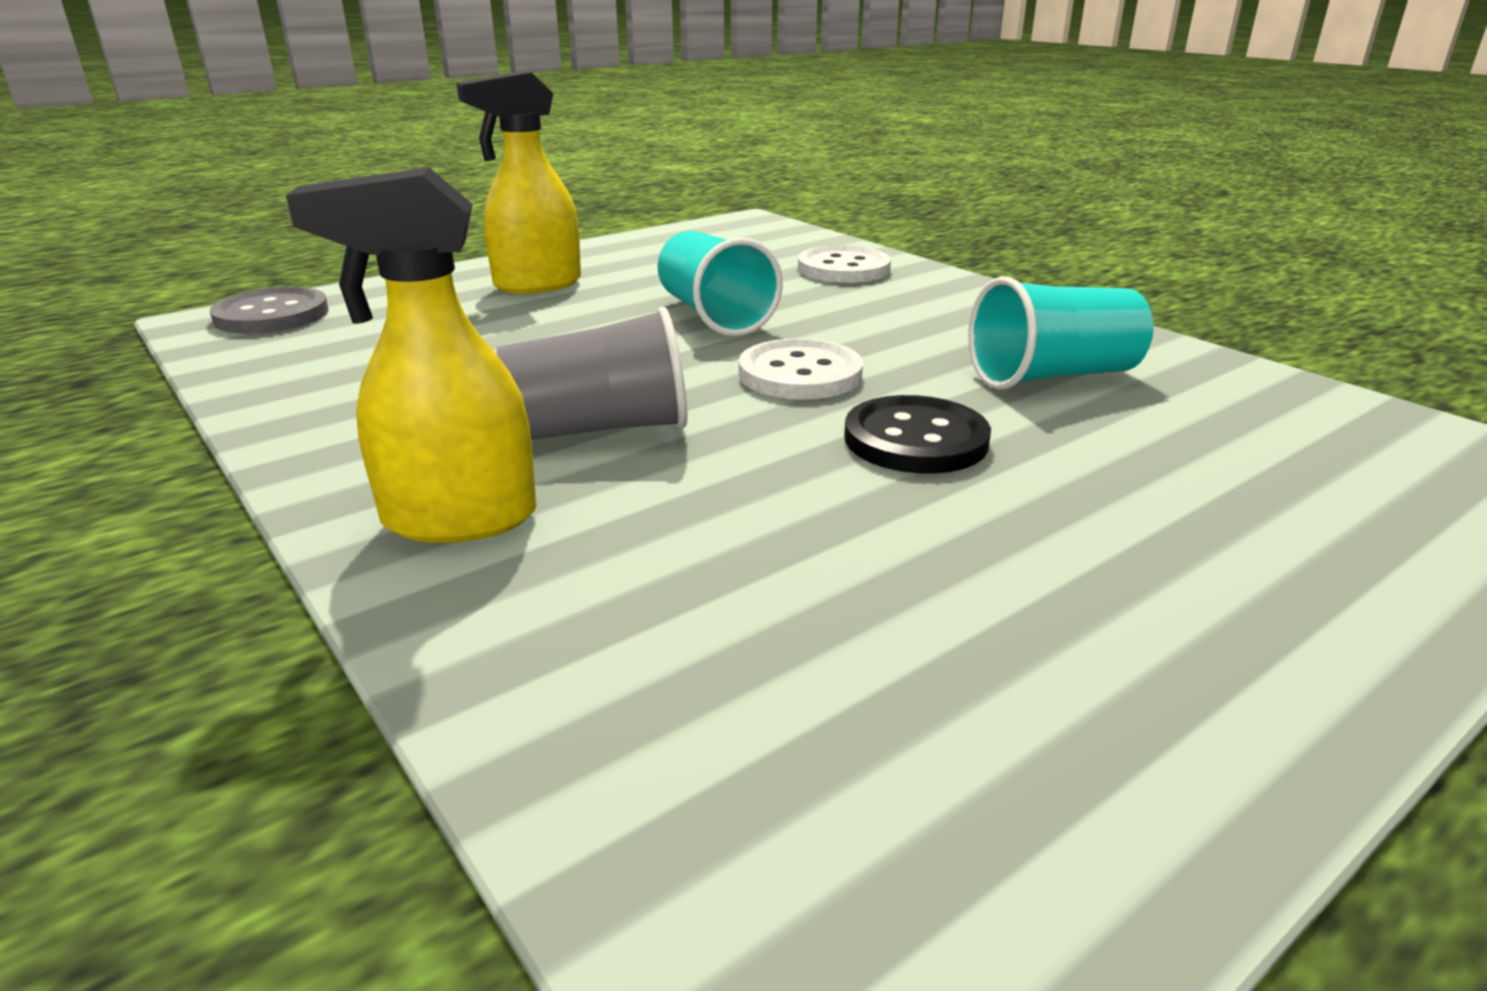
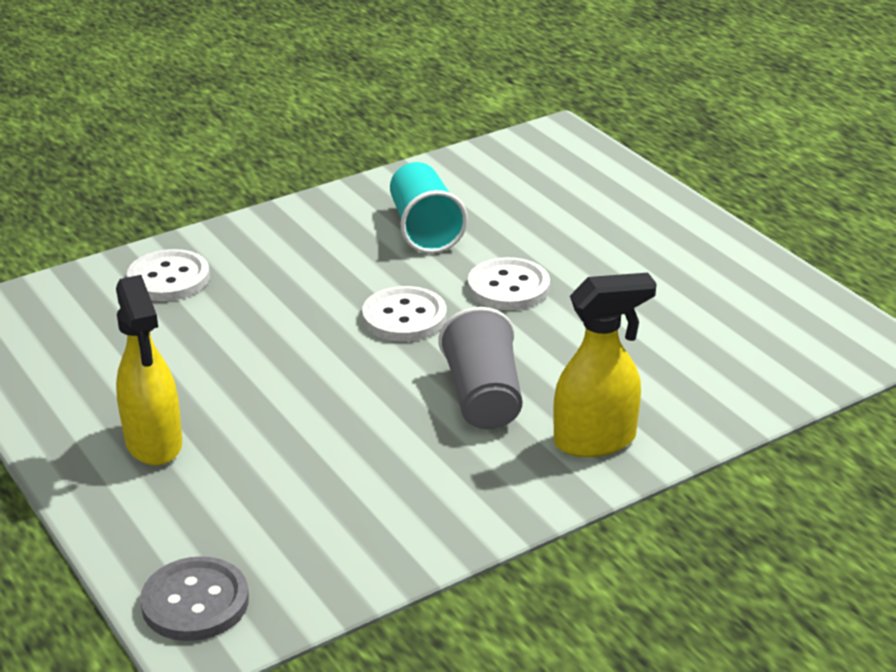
camera: 85 degrees left, 5 degrees up
yellow spray bottle [286,167,537,543] -> yellow spray bottle turned 105 degrees counterclockwise [553,273,657,457]
turquoise cup [657,231,783,336] -> none
black button [844,395,991,474] -> white button [468,257,550,310]

